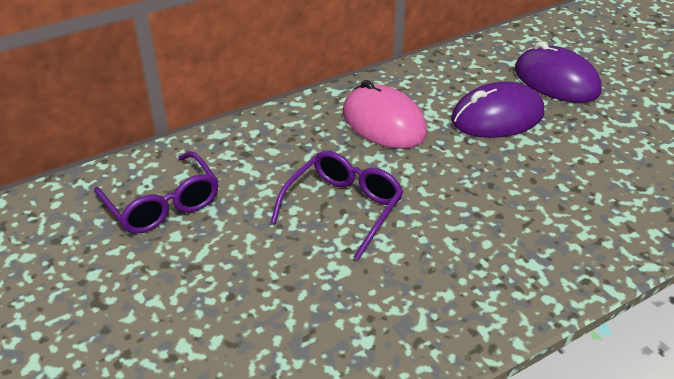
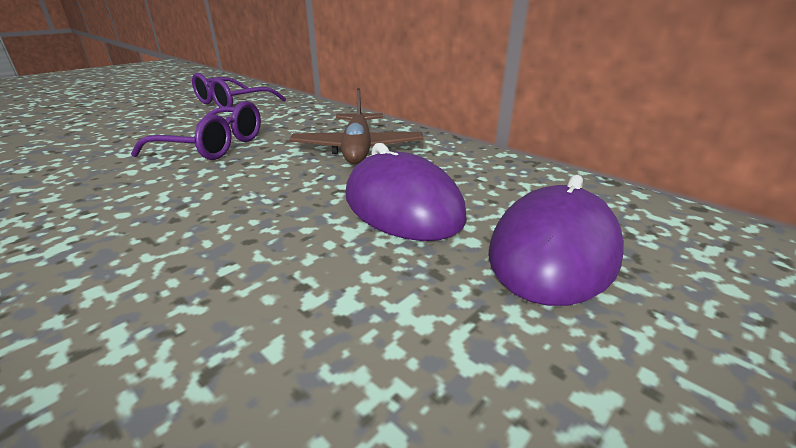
camera: 75 degrees right, 10 degrees down
pink mouse [343,80,427,149] -> brown plane [289,88,423,164]

